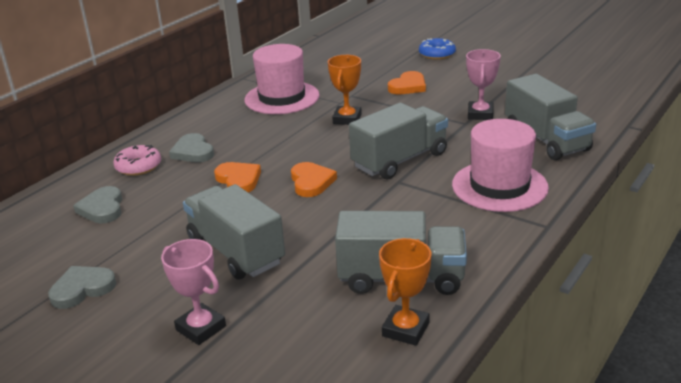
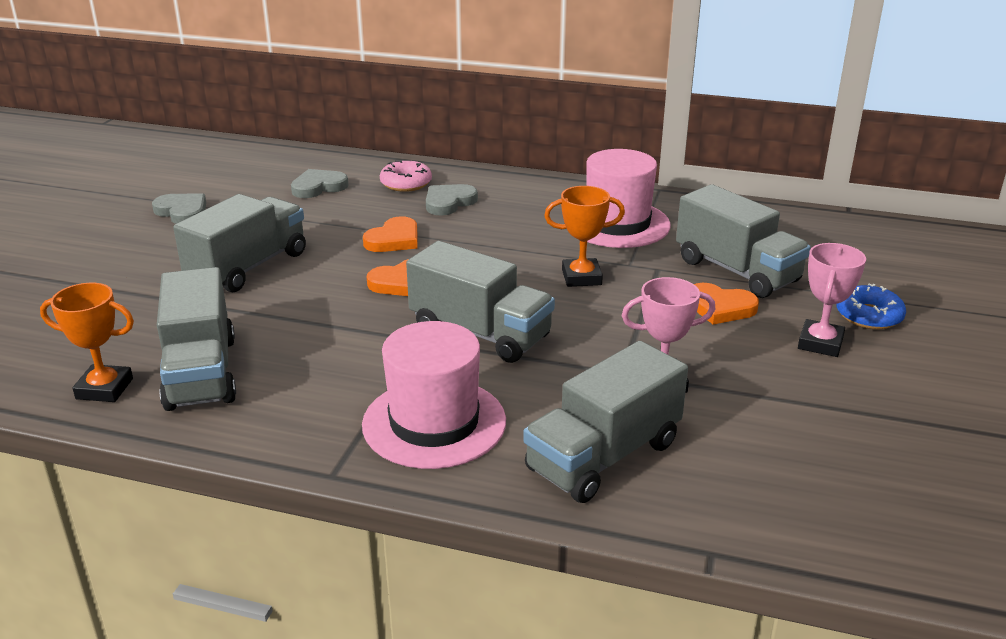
camera: 70 degrees right, 0 degrees up
pink trophy [161,239,226,345] -> pink trophy moved to [798,243,866,357]
none -> grey truck [676,184,811,298]

